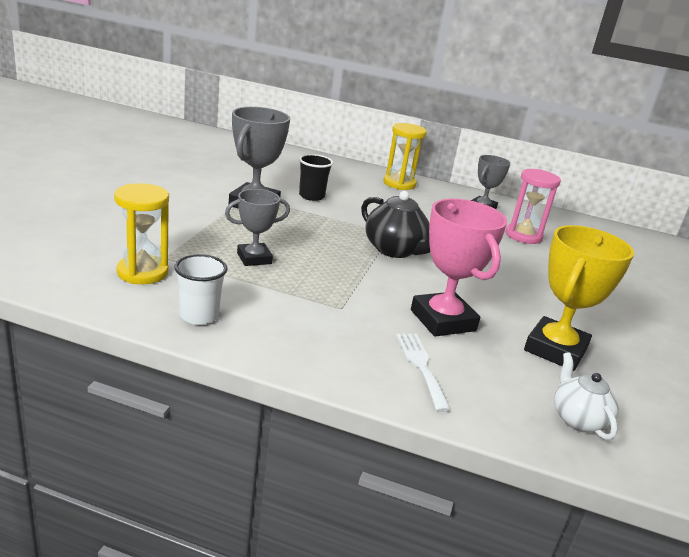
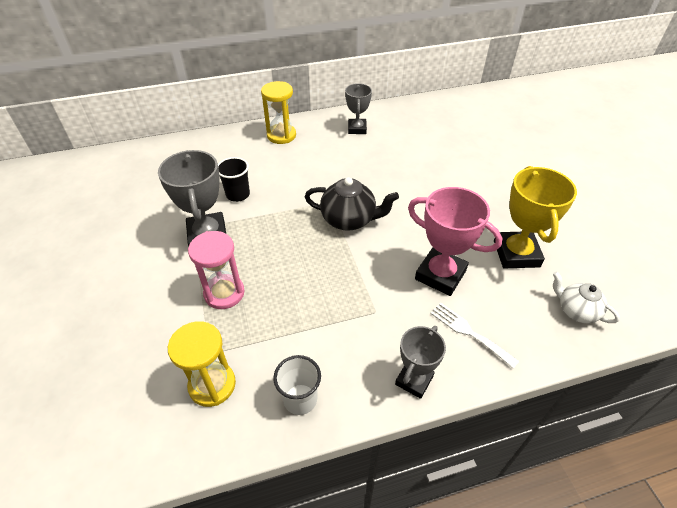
camera: 30 degrees left, 20 degrees up
grey trophy [225,189,290,266] -> grey trophy moved to [395,326,446,399]
pink hourglass [505,169,561,244] -> pink hourglass moved to [188,231,245,309]

